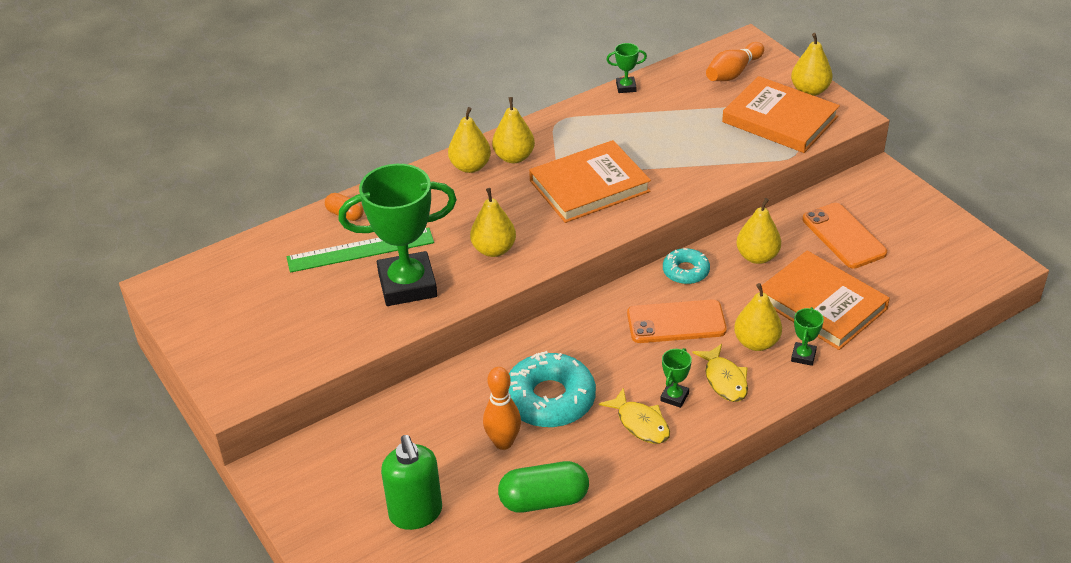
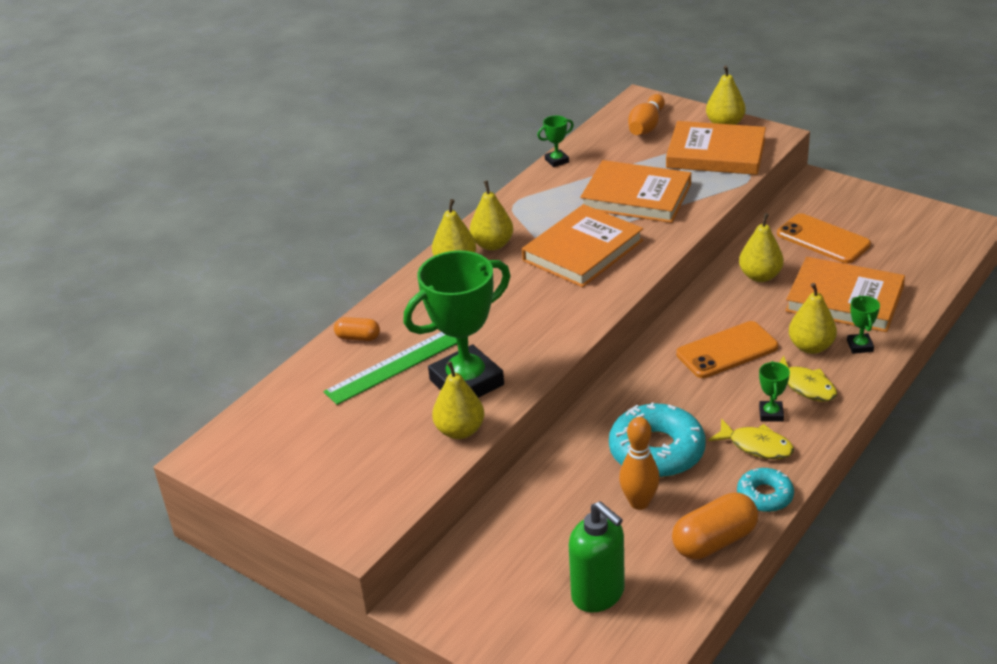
camera: 20 degrees left, 5 degrees down
yellow pear [470,188,516,257] -> yellow pear moved to [432,361,484,439]
green capsule [498,461,589,512] -> orange capsule [672,492,758,559]
turquoise donut [663,248,710,284] -> turquoise donut moved to [737,468,794,512]
none -> orange book [580,160,691,223]

